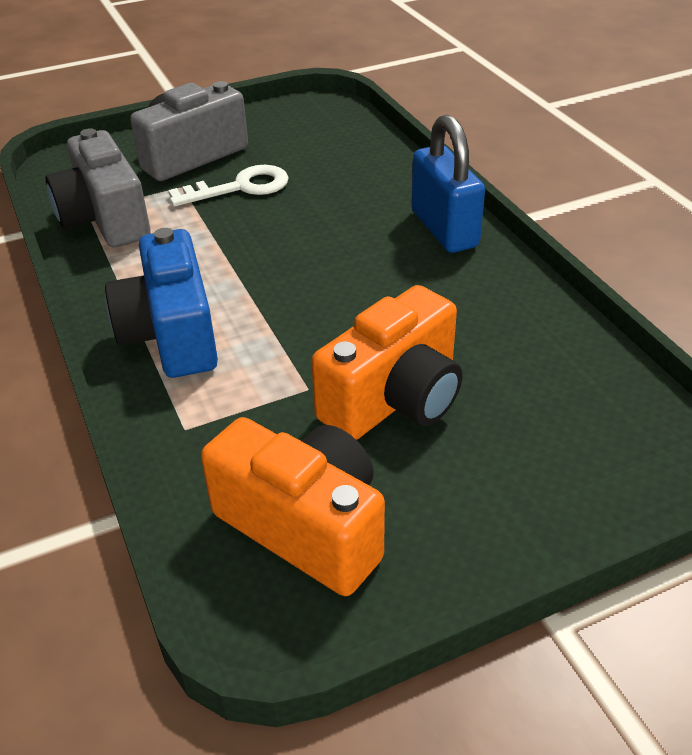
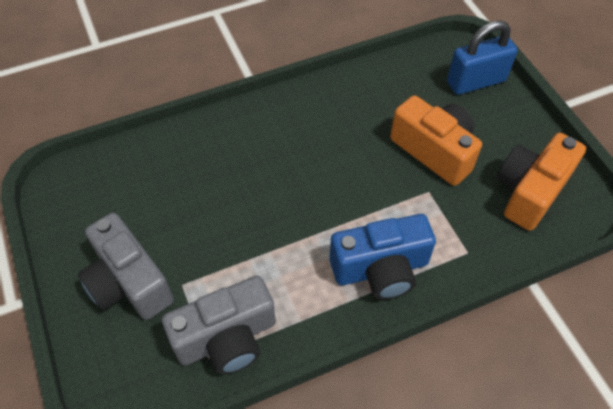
camera: 90 degrees left, 15 degrees up
white key [168,165,289,206] -> none
blue padlock [411,114,485,253] -> blue padlock moved to [447,20,518,95]

